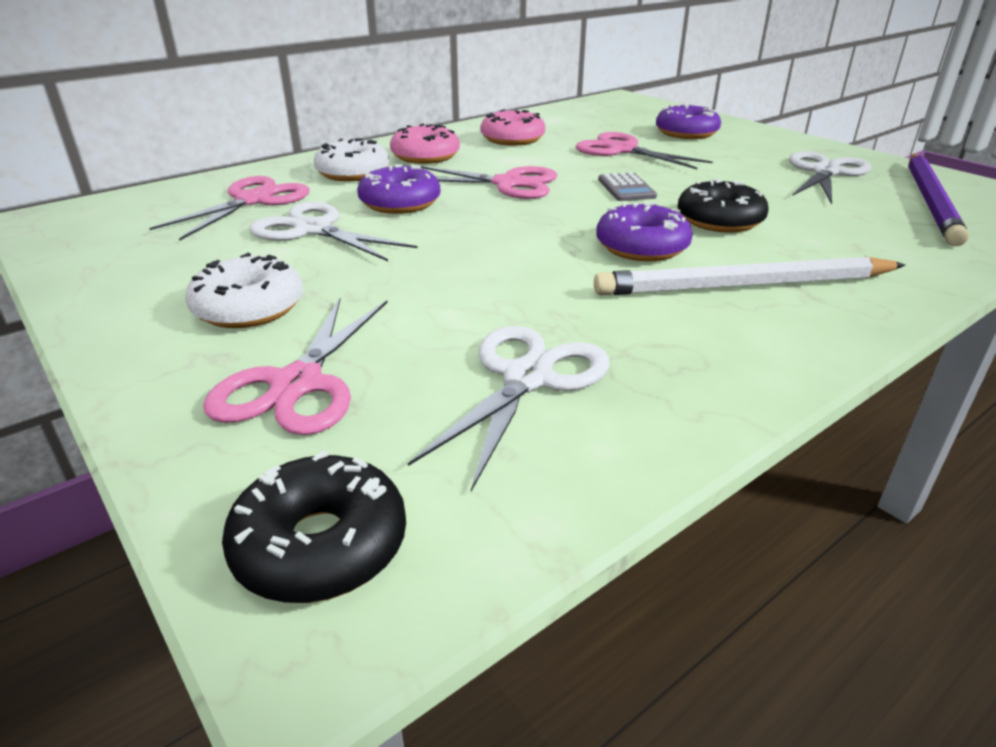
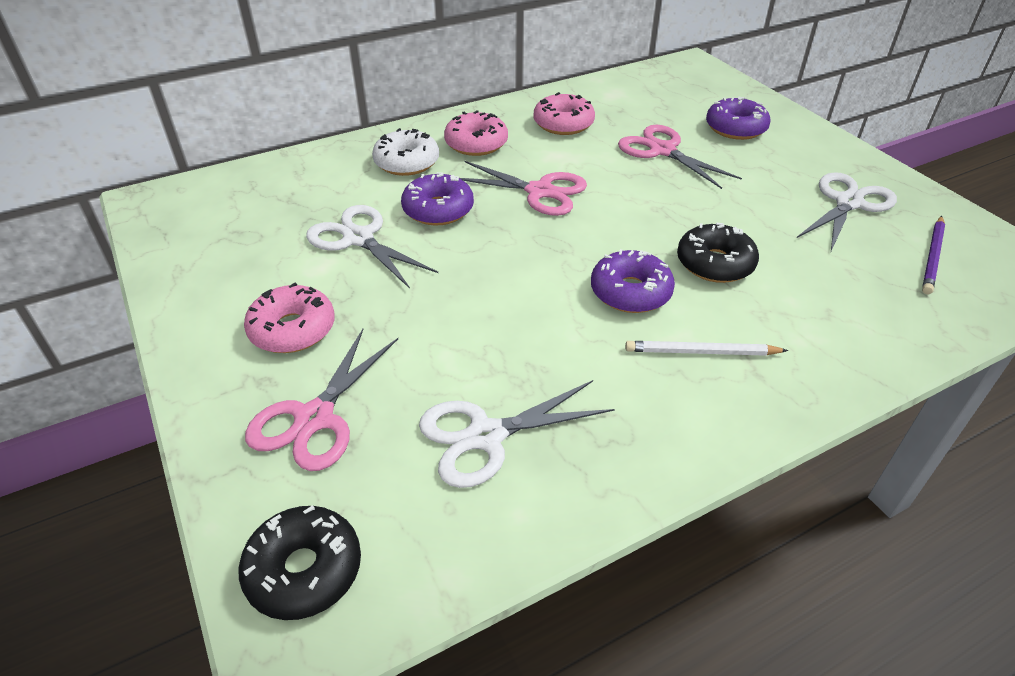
camera: 10 degrees right, 10 degrees up
pink scissors [149,176,310,240] -> none
white donut [185,253,303,328] -> pink donut [244,283,335,353]
white scissors [408,326,610,491] -> white scissors turned 150 degrees counterclockwise [419,380,615,488]
white pencil [594,256,905,295] -> white pencil [625,341,788,356], size x0.58
grey calculator [598,172,657,201] -> none
purple pencil [908,154,969,246] -> purple pencil [922,216,945,294], size x0.58

